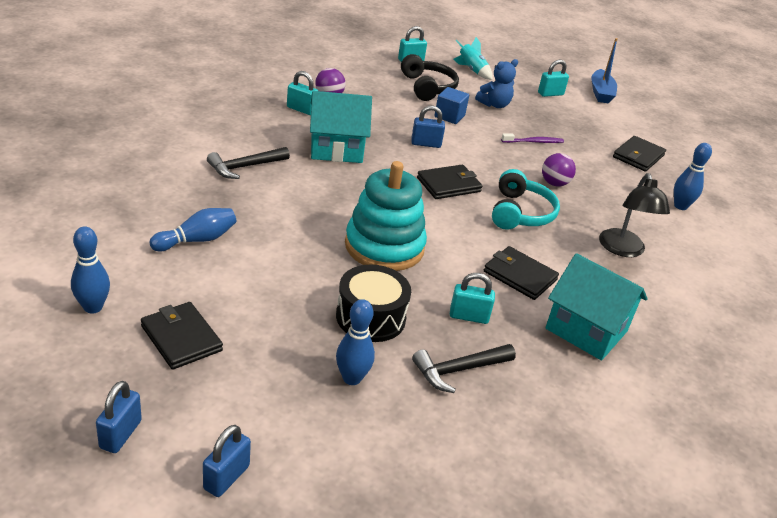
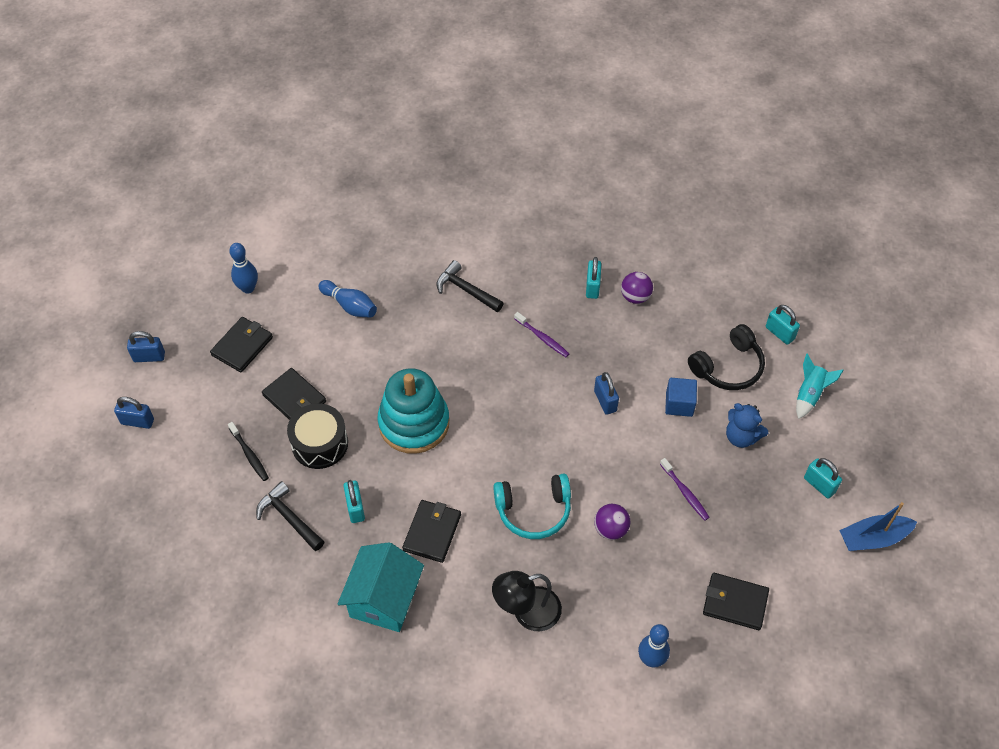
camera: 75 degrees right, 20 degrees up
turquoise house [310,91,372,163] -> purple toothbrush [514,312,569,357]
blue bowling pin [336,299,375,385] -> black toothbrush [228,422,269,481]
black wallet [417,165,483,199] -> black wallet moved to [262,368,326,420]

